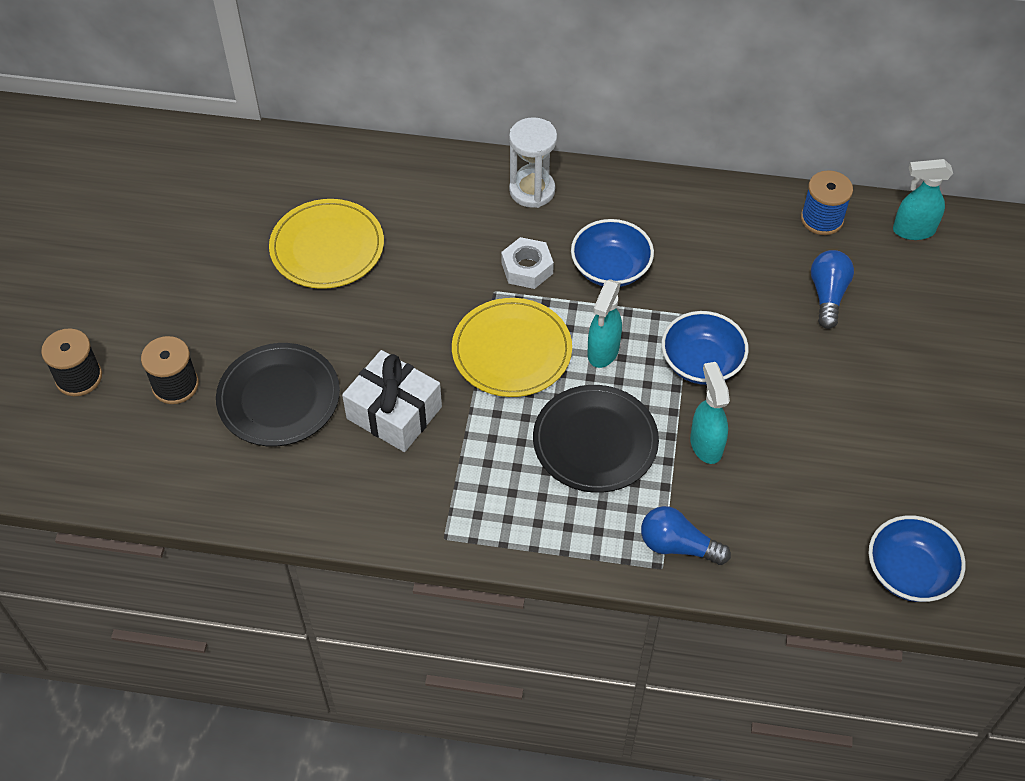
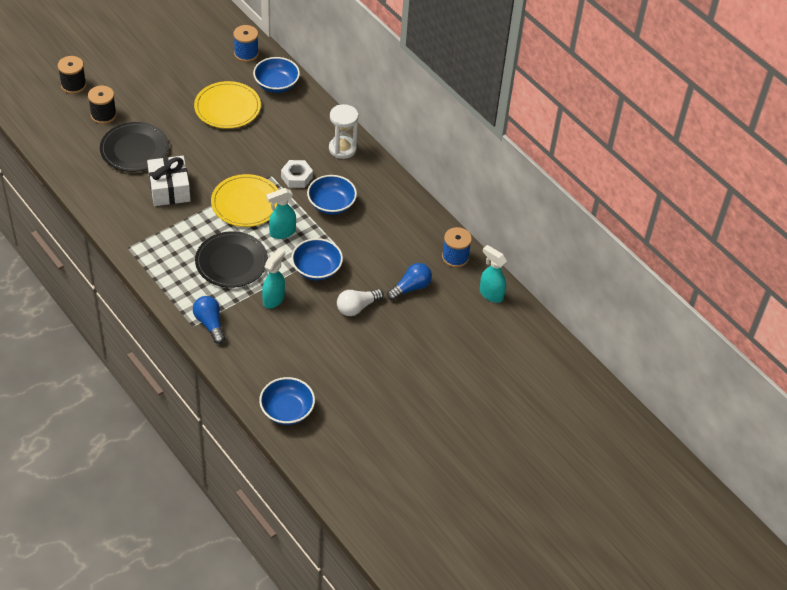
camera: 40 degrees right, 5 degrees down
none -> blue spool [233,25,259,62]
none -> blue bowl [253,57,300,93]
none -> white light bulb [337,289,384,316]

